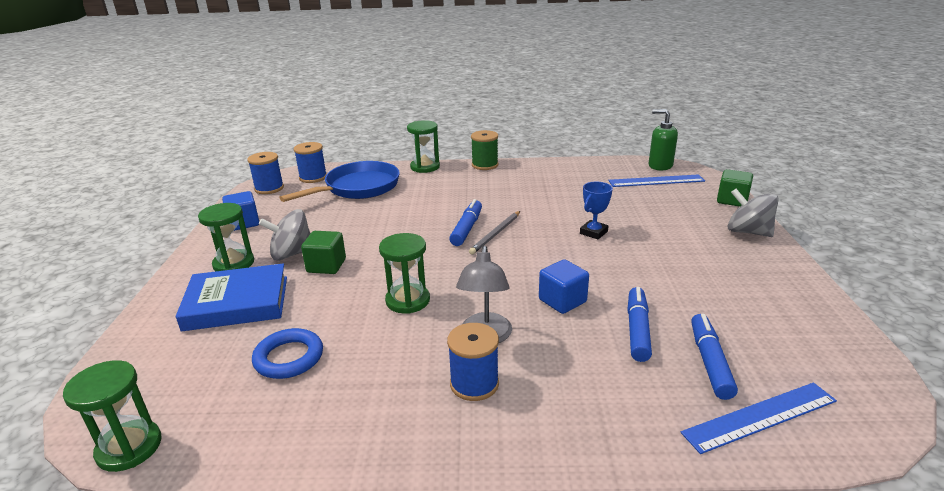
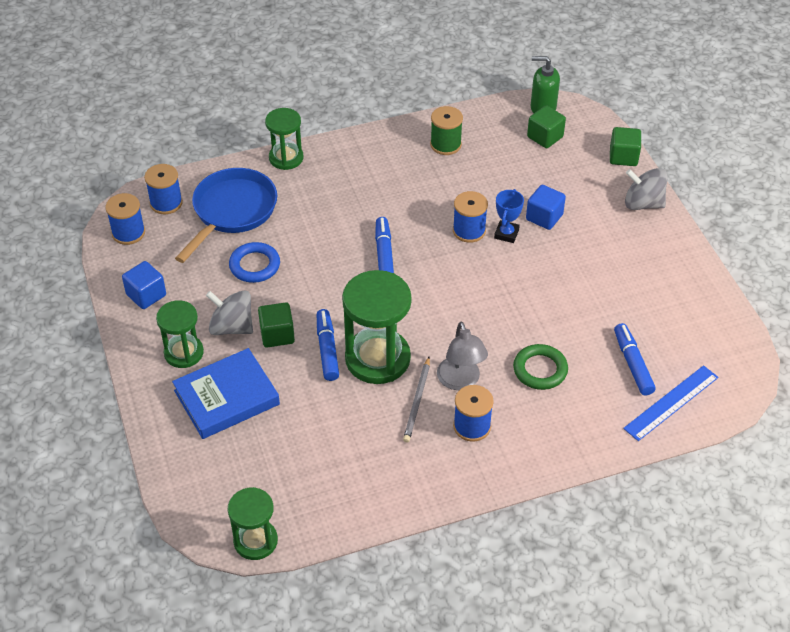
camera: 20 degrees left, 20 degrees up
blue ring [252,328,323,379] -> blue ring moved to [229,242,280,283]
grey spinning top [259,209,311,261] -> grey spinning top turned 60 degrees clockwise [206,290,253,335]
green hourglass [379,233,430,314] -> green hourglass [342,270,412,384], size x1.65
grey pencil [469,211,520,255] -> grey pencil moved to [403,357,430,442]
green spool [471,130,498,170] -> green spool moved to [430,106,463,155]
blue cube [539,259,589,314] -> blue cube moved to [526,185,566,230]
blue ruler [608,174,705,187] -> green cube [527,105,566,148]
blue marker [627,287,652,362] -> blue marker moved to [317,309,339,381]
none -> blue spool [453,191,488,243]
none -> green ring [513,344,568,390]

